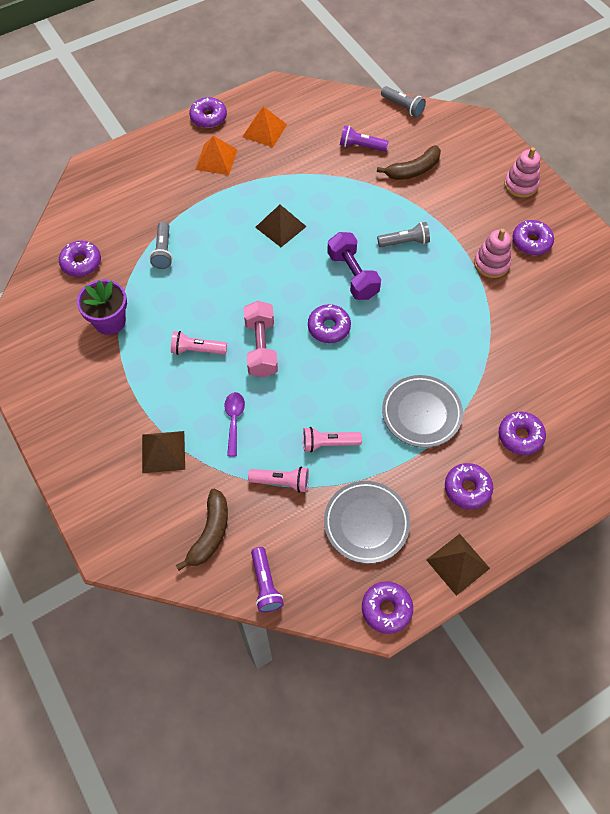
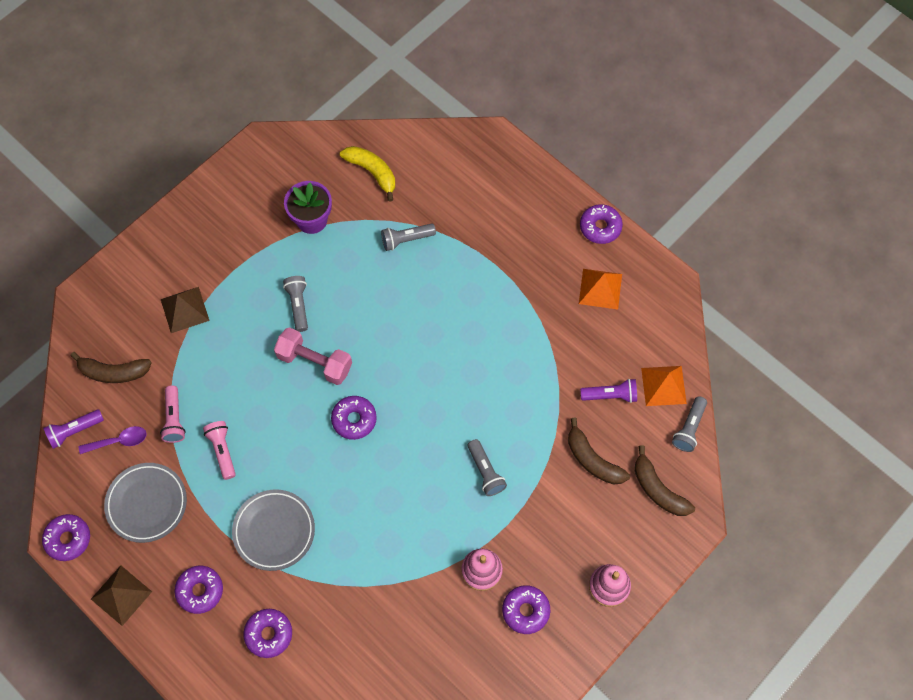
camera: 75 degrees right, 5 degrees up
purple donut [59,241,101,277] -> yellow banana [340,146,395,202]
pink flashlight [171,331,227,355] -> grey flashlight [283,276,308,332]
orange pyramid [195,136,238,175] -> orange pyramid moved to [641,366,687,406]
purple spoon [224,392,245,456] -> purple spoon moved to [79,426,147,454]
pink dumbbell [244,301,278,378] -> pink dumbbell turned 45 degrees clockwise [274,327,352,385]
brown pyramid [255,205,307,247] -> none
purple dumbbell [327,232,381,300] -> none
purple flashlight [340,125,389,151] -> purple flashlight turned 90 degrees clockwise [580,379,637,403]
none -> brown banana [635,445,695,516]

